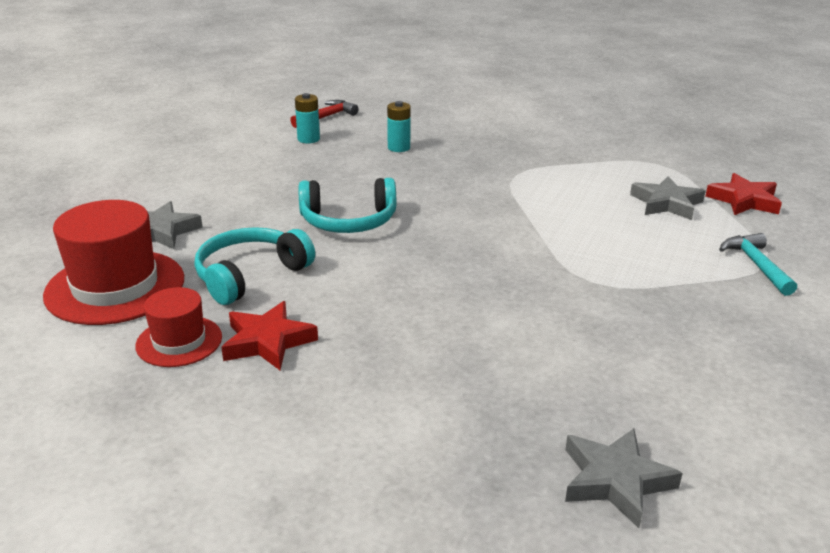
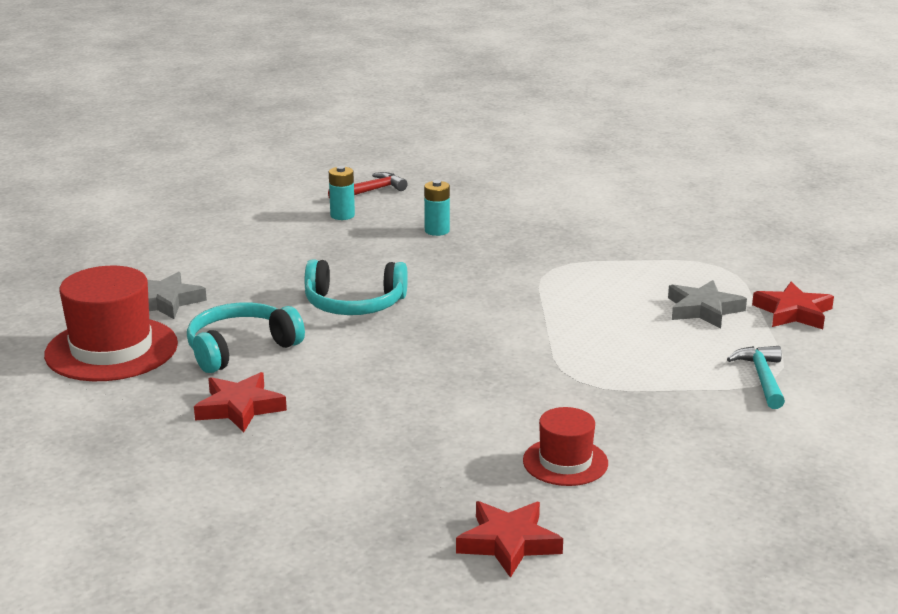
camera: 10 degrees right, 5 degrees down
red hat [135,287,222,367] -> red hat moved to [523,407,608,486]
grey star [565,429,683,528] -> red star [456,501,563,578]

